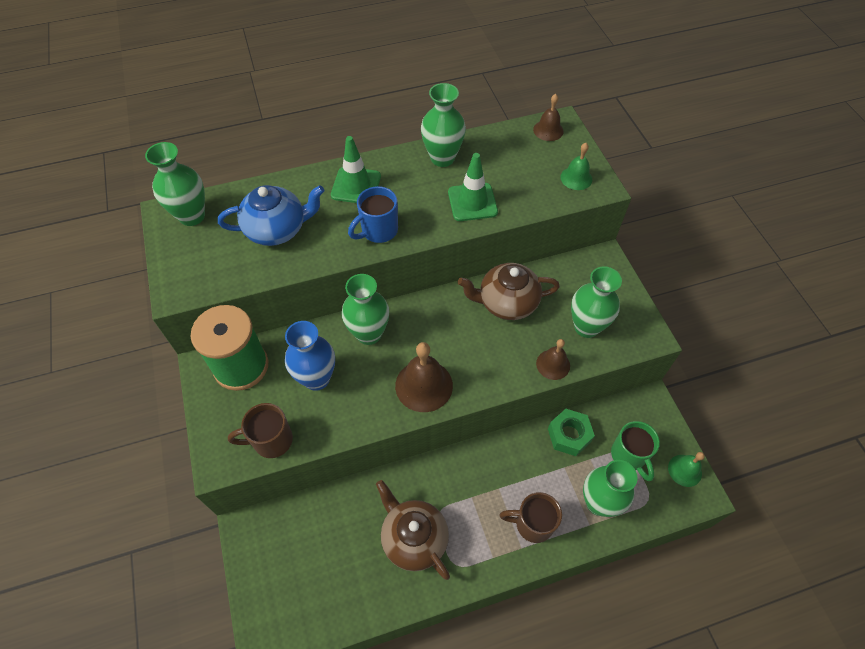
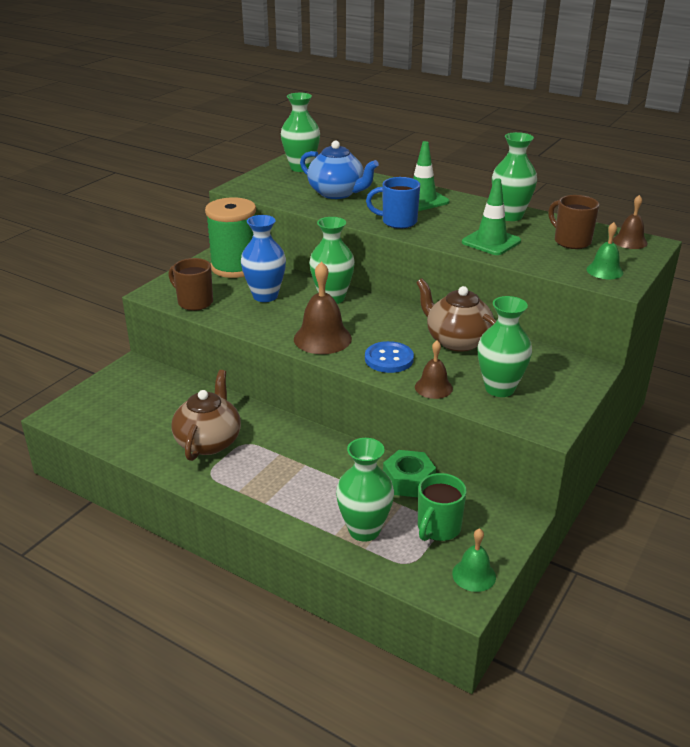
camera: 50 degrees right, 25 degrees down
brown mug [499,492,562,543] -> brown mug moved to [548,195,599,249]
none -> blue button [365,341,414,373]

